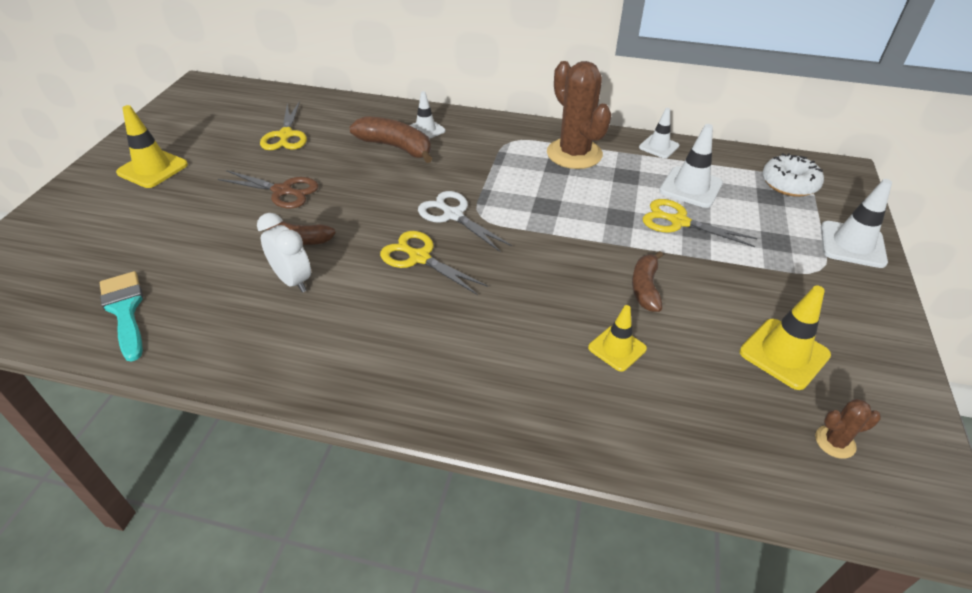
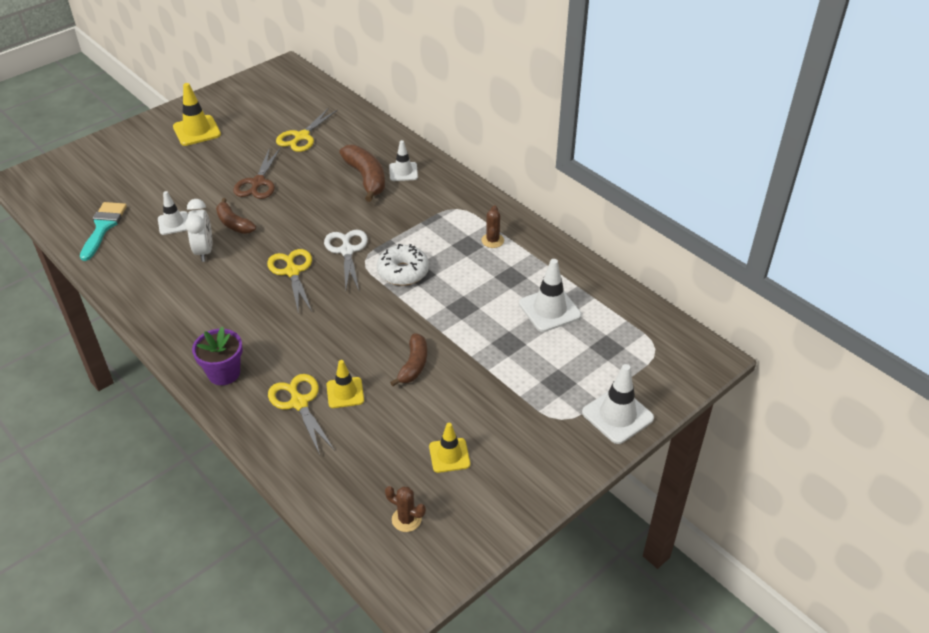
camera: 35 degrees right, 0 degrees up
brown scissors [218,170,319,208] -> brown scissors turned 45 degrees clockwise [233,148,280,199]
brown cactus [547,61,612,169] -> brown cactus [481,205,504,248], size x0.44
brown banana [632,251,663,312] -> brown banana turned 150 degrees clockwise [390,333,427,386]
white traffic cone [639,108,679,158] -> white traffic cone moved to [158,191,188,235]
yellow scissors [643,199,758,247] -> yellow scissors moved to [268,374,335,455]
yellow traffic cone [739,285,831,390] -> yellow traffic cone [429,423,470,473], size x0.66
white donut [762,153,824,197] -> white donut moved to [377,244,429,286]
none -> purple flower pot [192,327,243,385]

